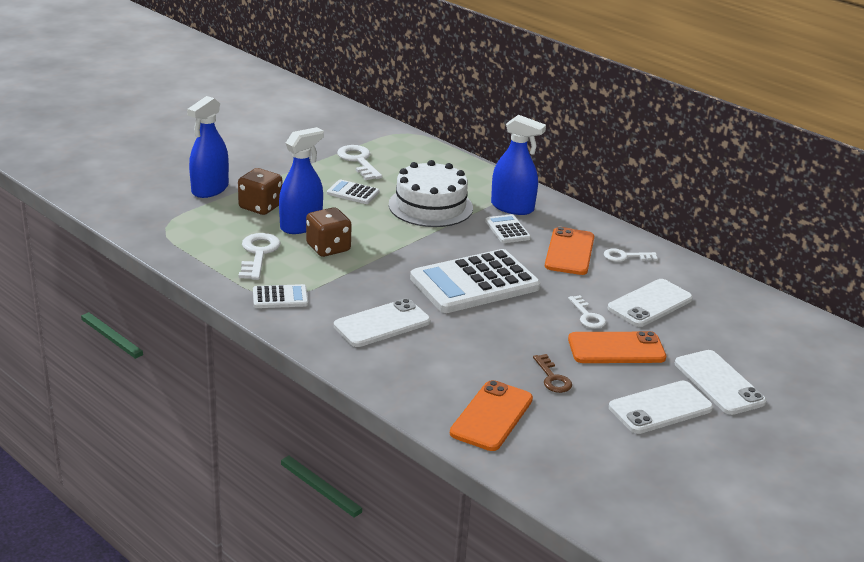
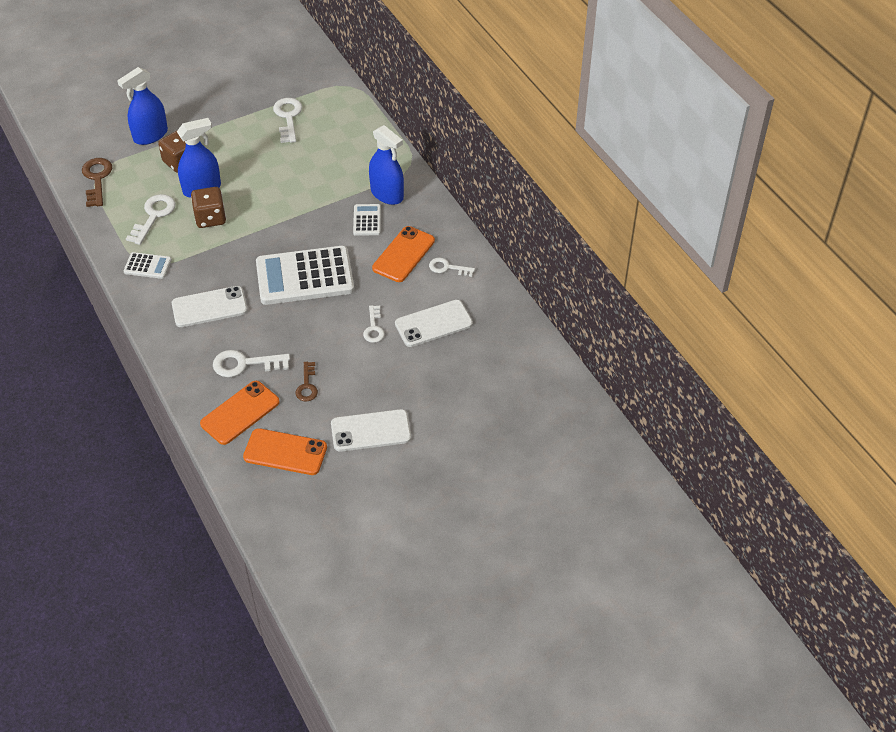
camera: 20 degrees right, 20 degrees up
white calculator [327,179,380,204] -> none
white cake [389,160,473,227] -> none
orange phone [568,331,666,363] -> orange phone moved to [243,428,327,475]
white phone [675,350,767,415] -> none
none -> brown key [82,158,112,207]
none -> white key [213,350,290,377]

